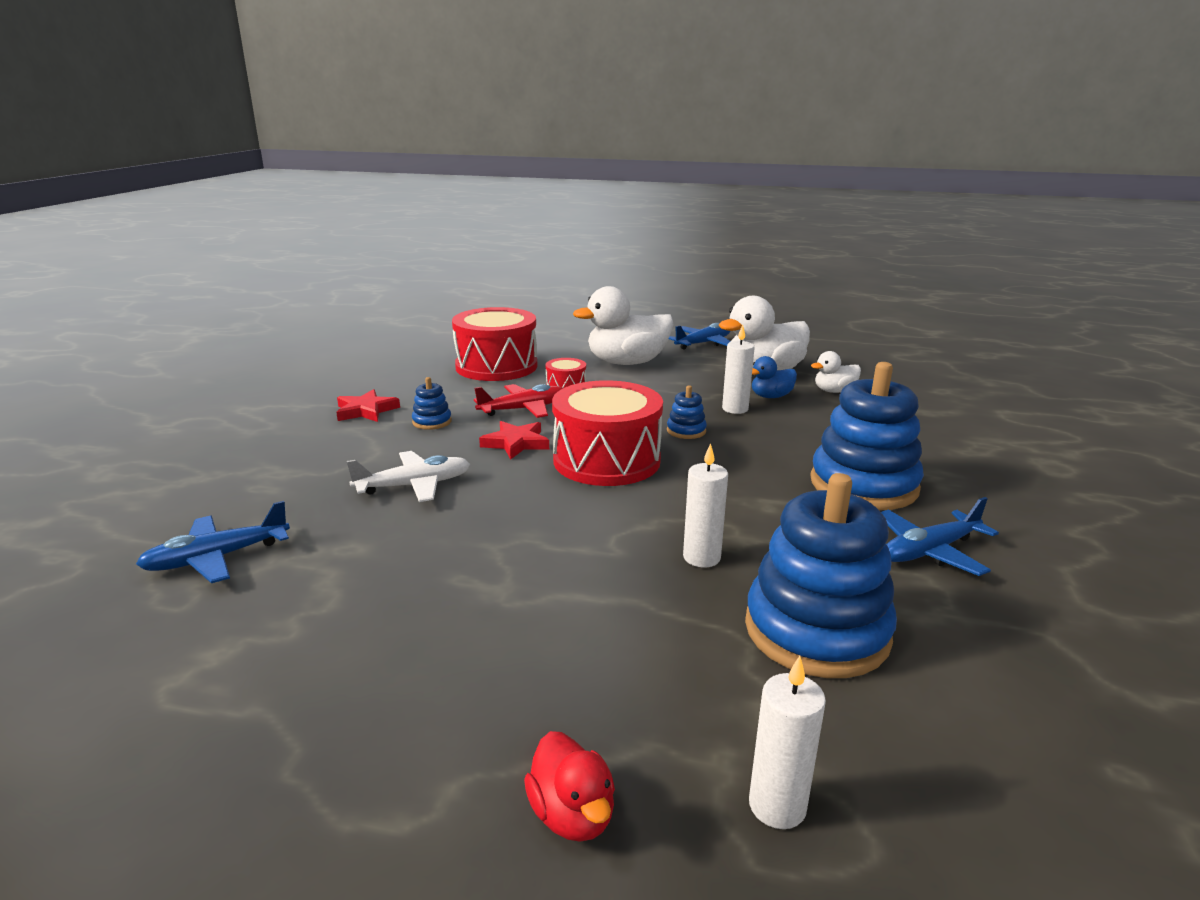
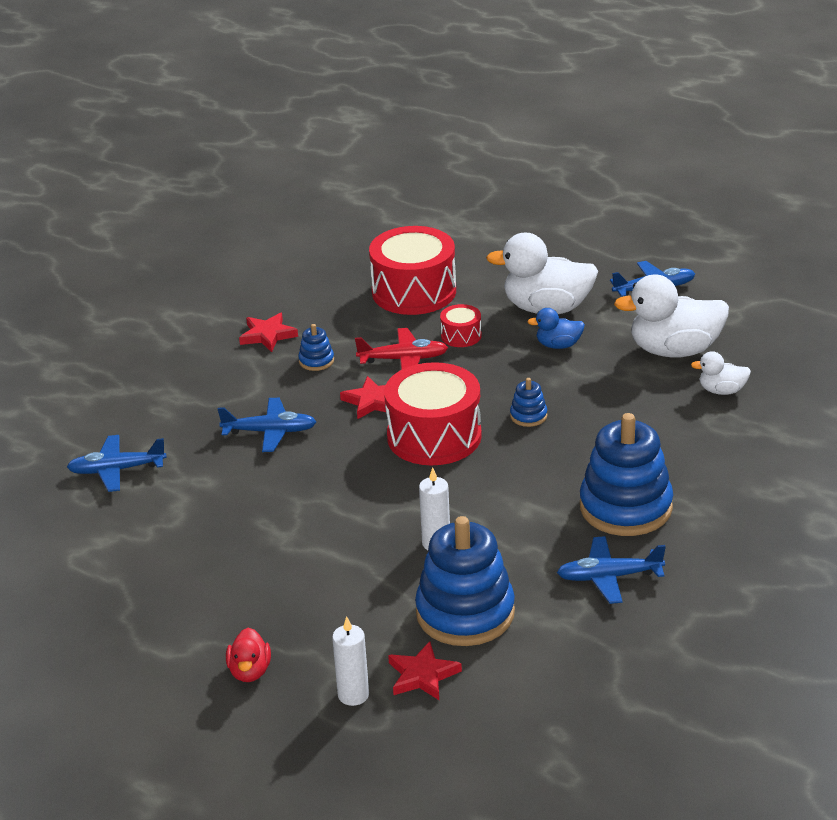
camera: 25 degrees right, 10 degrees up
white plane [347,451,470,502] -> blue plane [218,398,316,452]
white candle [722,325,755,414] -> none
blue duck [752,356,797,398] -> blue duck moved to [528,308,585,349]
none -> red star [388,641,462,700]

